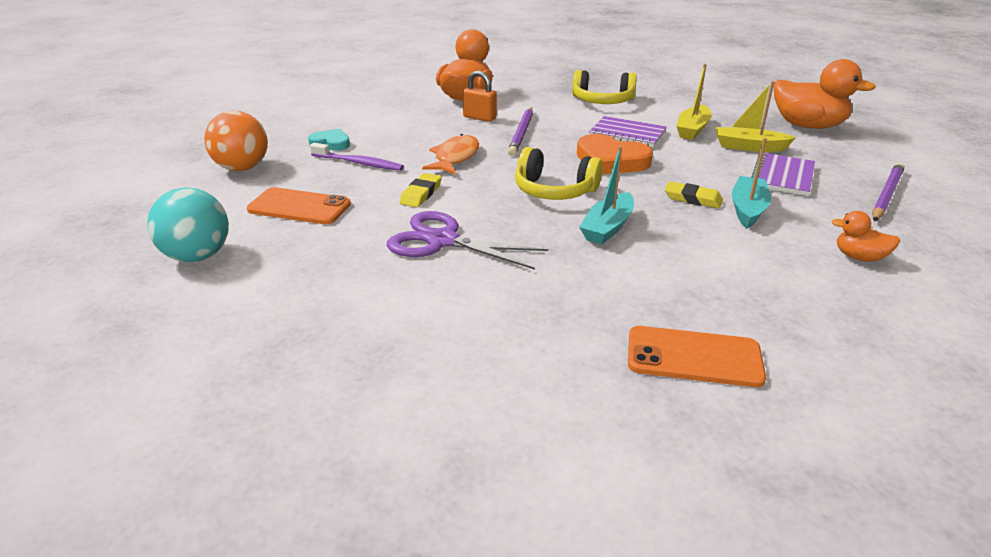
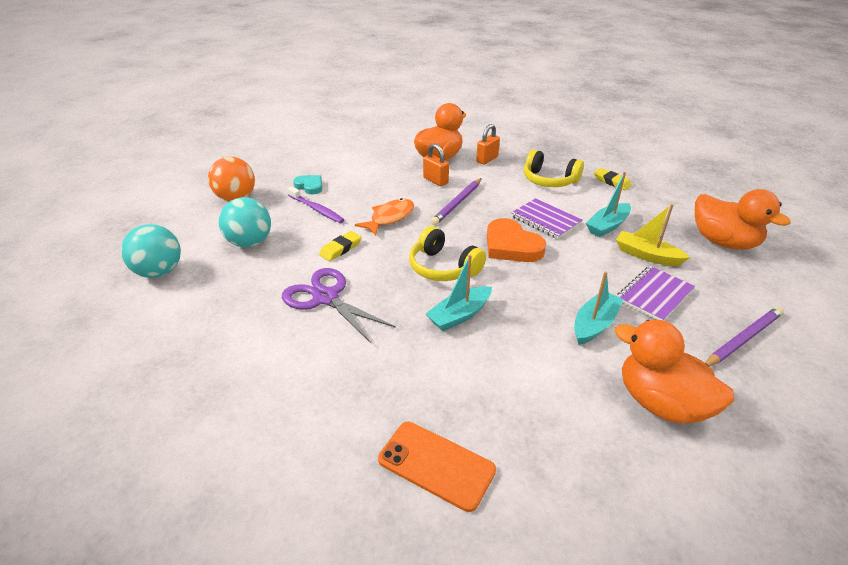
camera: 20 degrees right, 5 degrees up
orange phone [247,187,351,225] -> turquoise ball [219,197,271,247]
yellow eraser [665,181,723,208] -> yellow eraser moved to [594,168,632,190]
yellow boat [676,64,712,140] -> turquoise boat [586,172,631,237]
orange duck [831,211,900,262] -> orange duck [615,320,734,424], size x1.99
none -> orange padlock [476,124,500,165]

